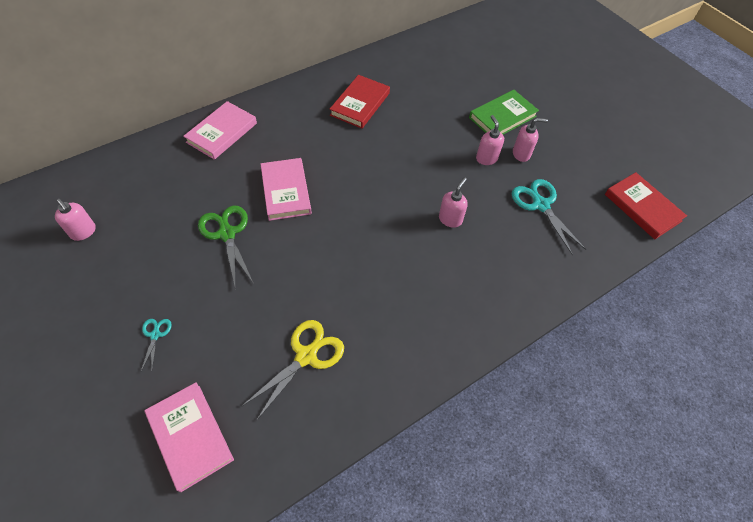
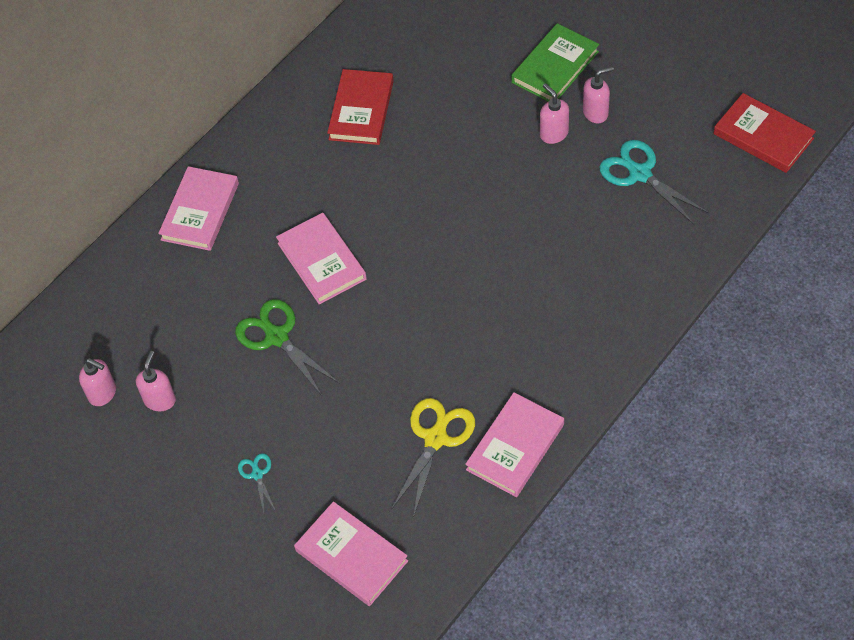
camera: 10 degrees left, 0 degrees up
pink soap dispenser [439,177,468,228] -> pink soap dispenser moved to [136,351,176,411]
none -> pink book [465,392,564,497]

